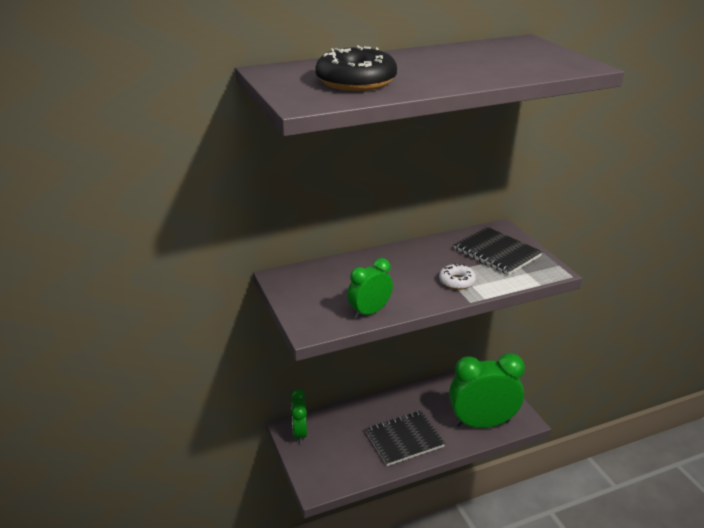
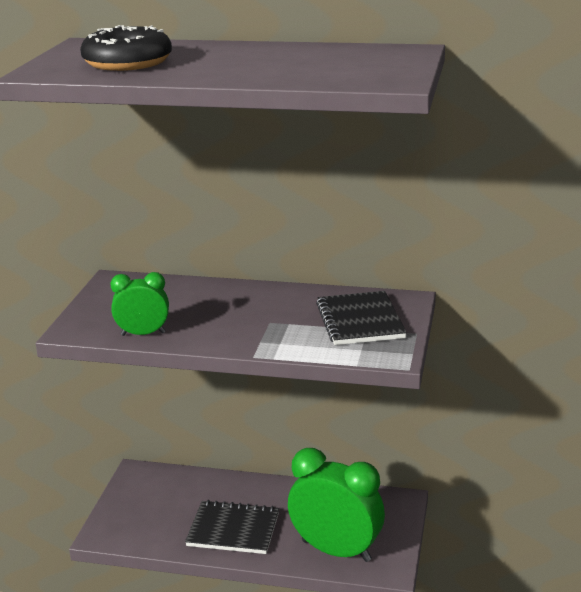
camera: 35 degrees right, 5 degrees down
green clock [291,389,307,444] -> none
white donut [439,263,476,290] -> none

